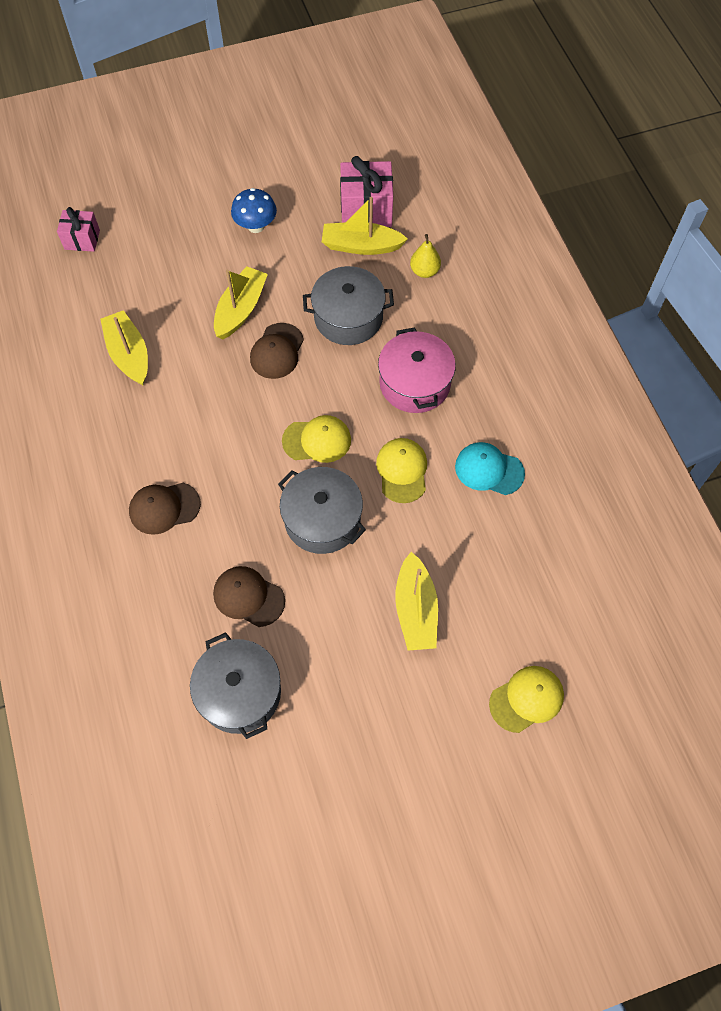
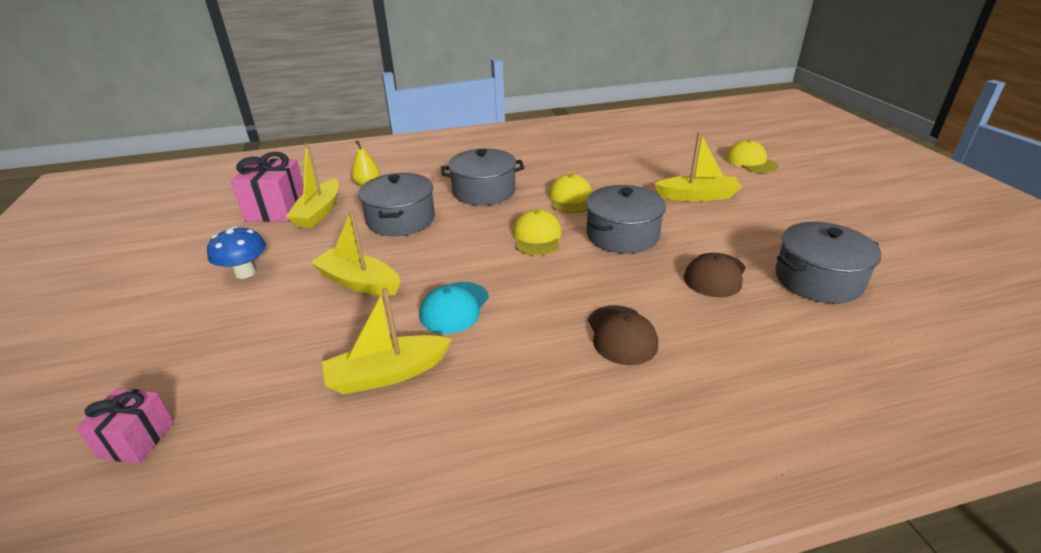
camera: 85 degrees left, 30 degrees down
brown cap [250,323,304,379] -> none
yellow cap [376,438,427,503] -> yellow cap turned 90 degrees clockwise [548,174,592,213]
pink pot [378,327,456,413] -> grey pot [441,149,524,206]
turquoise cap [455,442,525,495] -> turquoise cap moved to [420,282,489,334]

